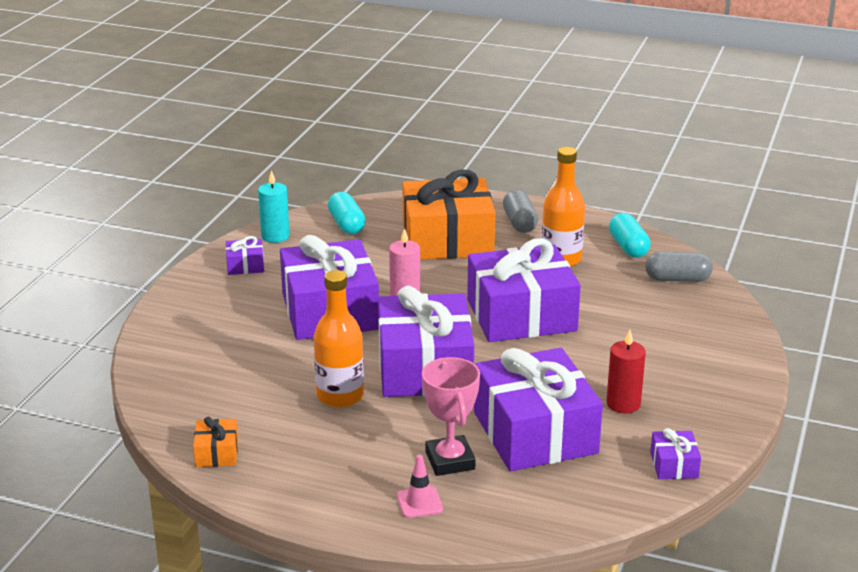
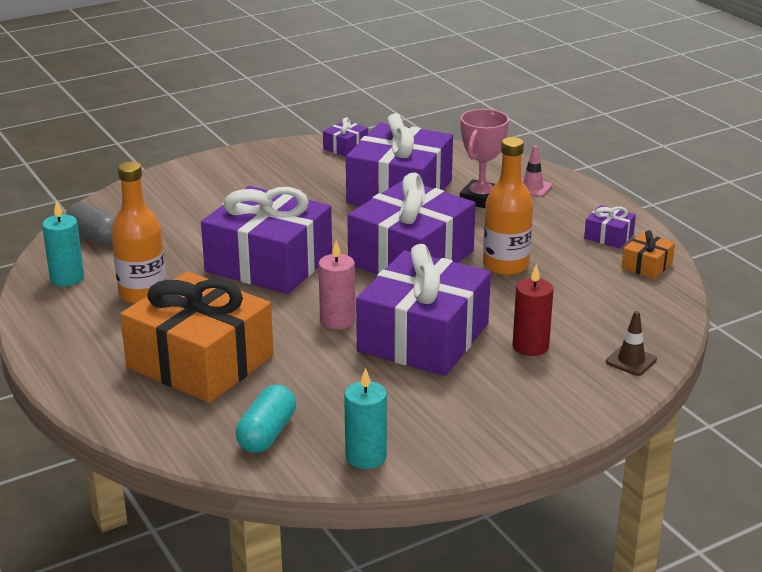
camera: 140 degrees left, 0 degrees up
purple gift [226,236,264,275] -> purple gift moved to [584,205,636,248]
grey capsule [503,190,538,233] -> none
red candle [606,330,646,414] -> red candle moved to [513,264,553,356]
turquoise capsule [609,213,651,258] -> turquoise candle [42,200,84,286]
none -> brown traffic cone [606,311,657,376]

